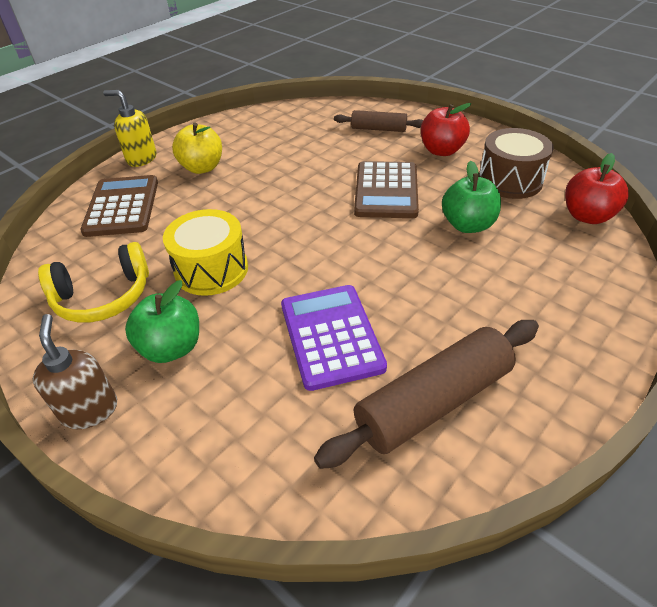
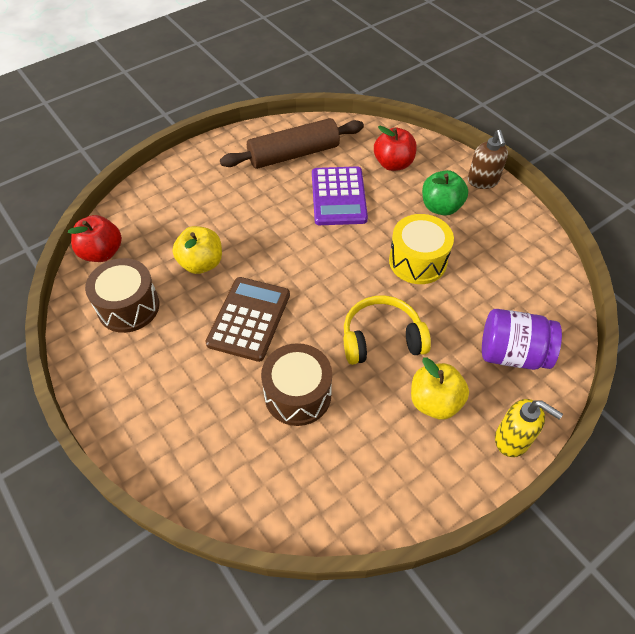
camera: 170 degrees left, 10 degrees up
yellow headphones [38,242,149,323] -> yellow headphones moved to [344,295,431,365]
brown calculator [80,175,158,237] -> purple jar [482,309,562,370]
brown rolling pin [334,110,423,132] -> none
red apple [421,103,471,156] -> red apple moved to [374,126,417,171]
green apple [442,161,501,233] -> yellow apple [172,226,222,274]
none -> brown drum [261,343,332,426]

